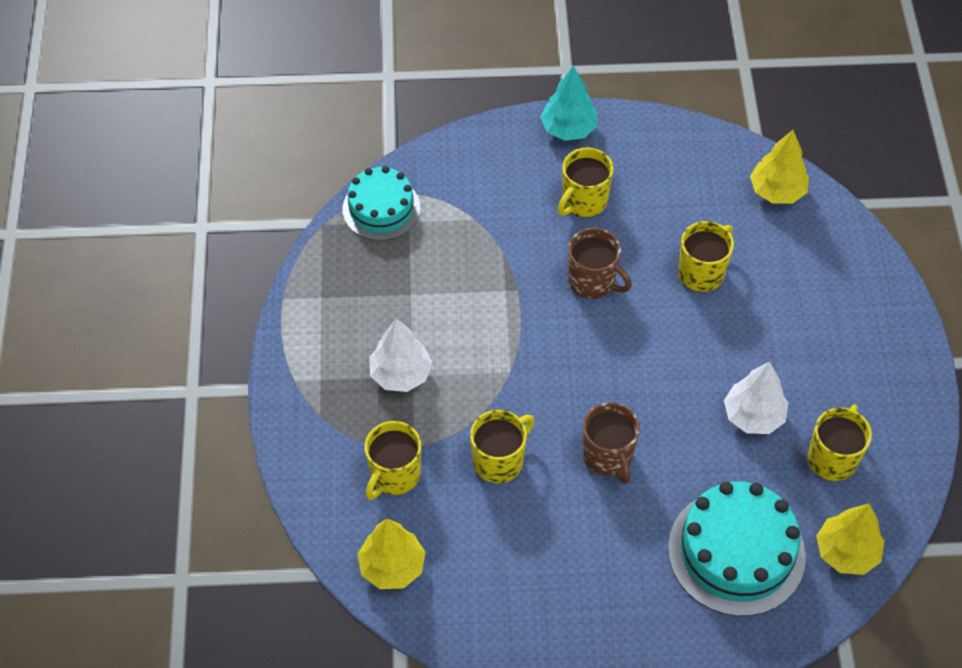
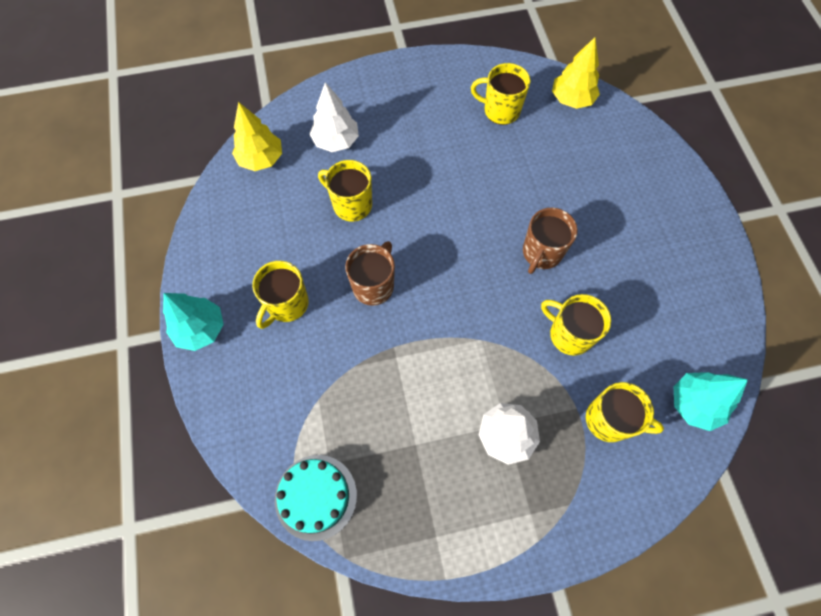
camera: 100 degrees left, 10 degrees up
yellow tree [357,519,425,589] -> turquoise tree [674,372,748,431]
yellow mug [558,148,614,218] -> yellow mug turned 90 degrees clockwise [252,261,309,329]
brown mug [583,402,640,484] -> brown mug turned 150 degrees clockwise [523,208,578,274]
turquoise cake [668,482,806,616] -> none
white tree [724,361,788,434] -> white tree moved to [309,82,359,152]

